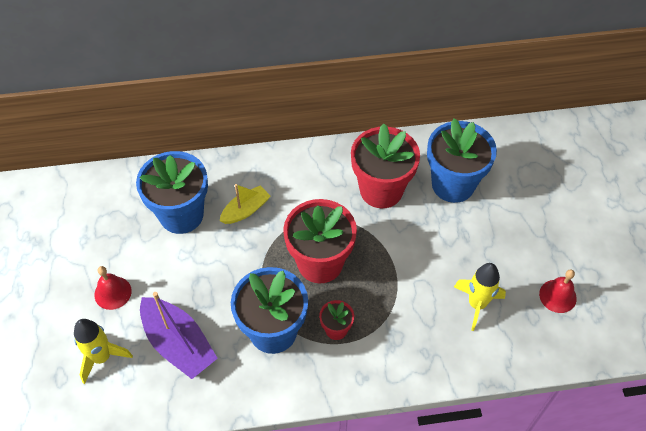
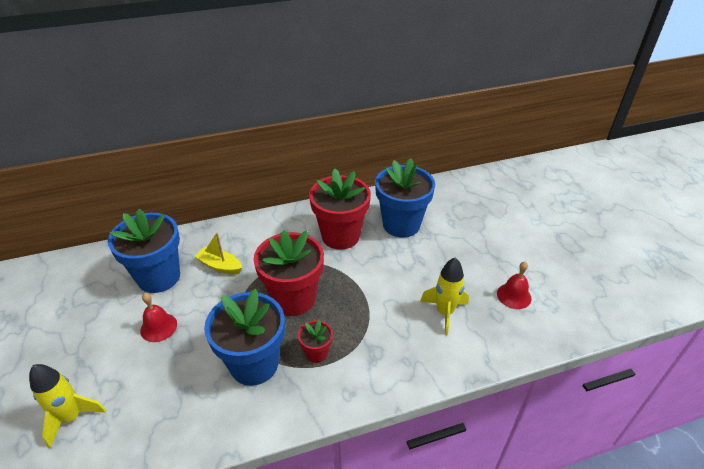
camera: 10 degrees left, 15 degrees down
red bell [95,266,132,310] -> red bell moved to [140,293,177,342]
purple boat [140,292,218,379] -> none
yellow boat [220,184,271,224] -> yellow boat turned 105 degrees counterclockwise [194,232,242,274]

